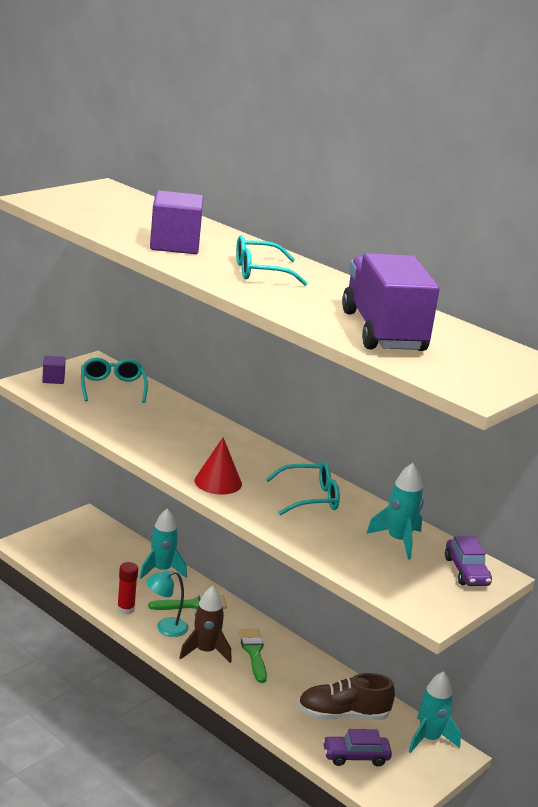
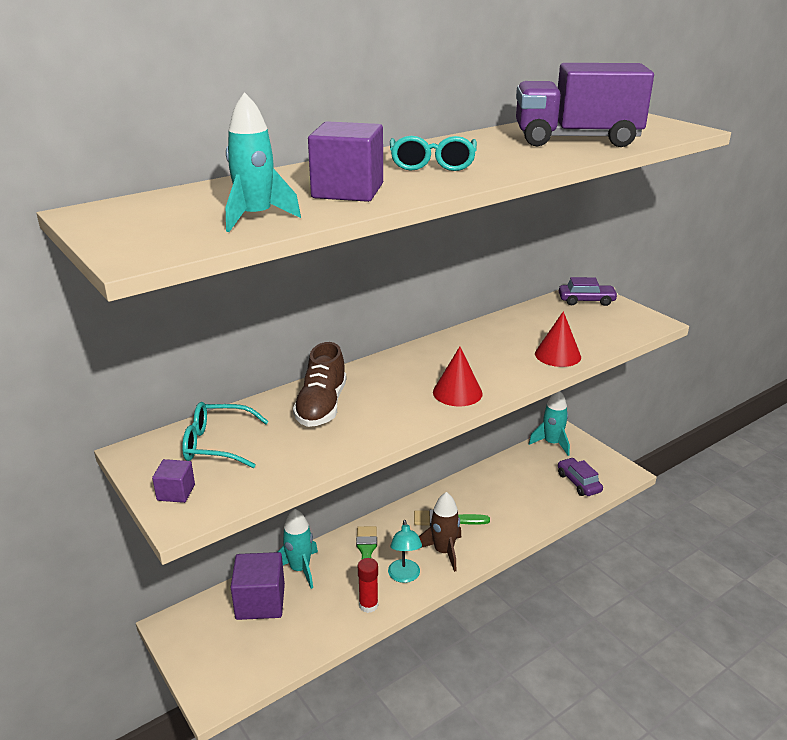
camera: 75 degrees left, 5 degrees up
turquoise glasses [266,462,340,515] -> none
brown shoe [298,673,395,720] -> brown shoe moved to [293,342,346,427]
purple car [323,729,392,766] -> purple car turned 150 degrees clockwise [558,457,603,496]
turquoise rocket [366,463,424,560] -> turquoise rocket moved to [226,92,301,232]
none -> purple cube [231,552,285,620]
none -> red cone [535,311,581,367]

